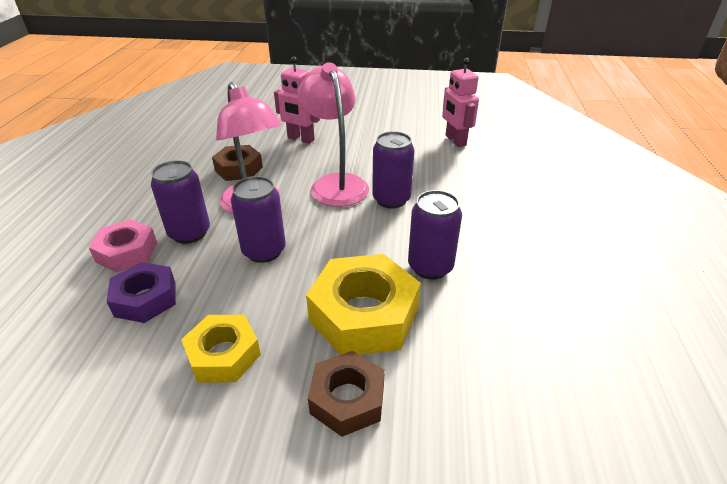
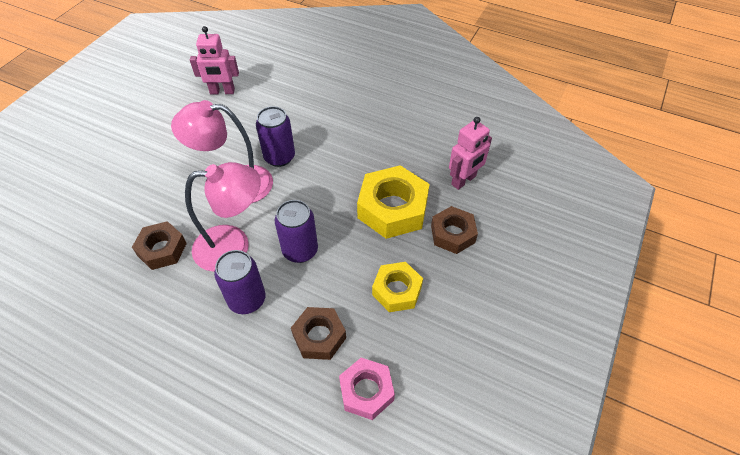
camera: 70 degrees left, 15 degrees up
pink nut [88,219,157,272] -> pink nut moved to [339,358,395,420]
purple nut [106,262,176,323] -> brown nut [291,307,346,360]
pink robot [274,56,320,144] -> pink robot moved to [449,117,492,190]
purple can [408,190,462,280] -> none

